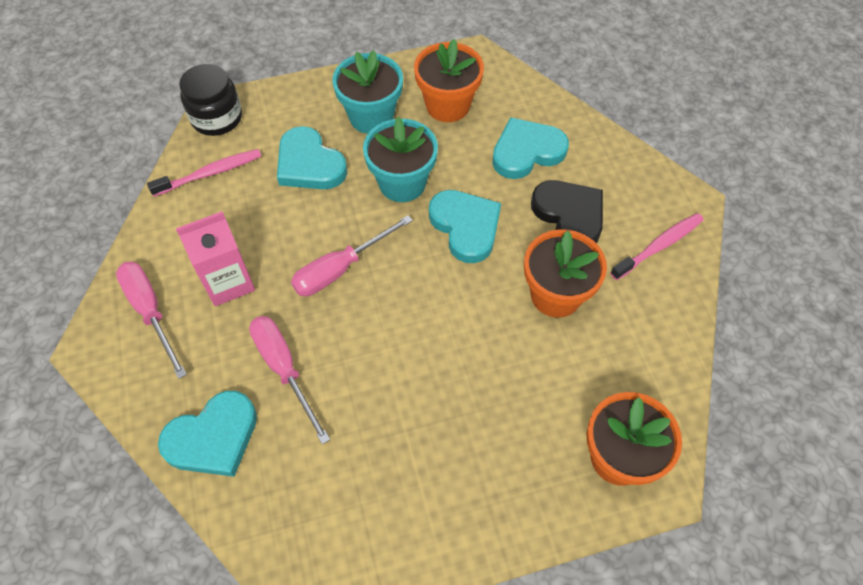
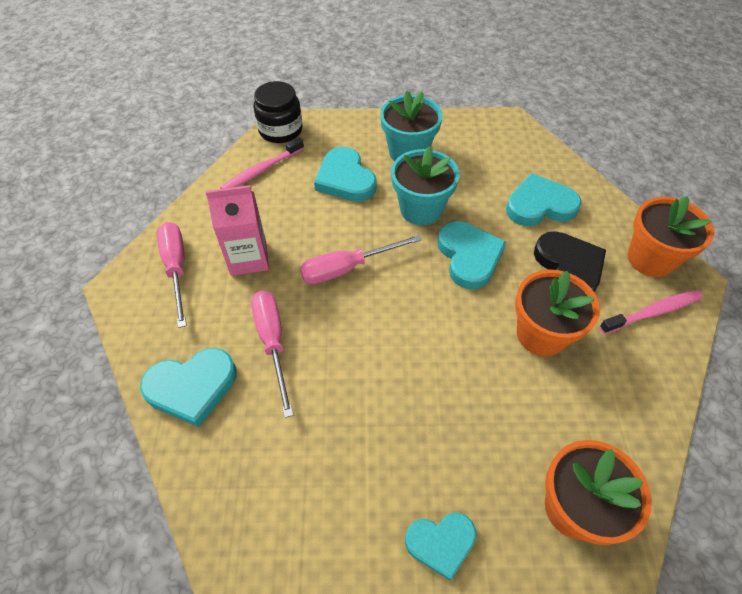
camera: 15 degrees right, 5 degrees down
pink toothbrush [147,149,261,197] -> pink toothbrush turned 150 degrees clockwise [220,137,304,189]
orange flower pot [414,39,484,122] -> orange flower pot moved to [628,196,714,277]
none -> turquoise heart [405,513,477,581]

